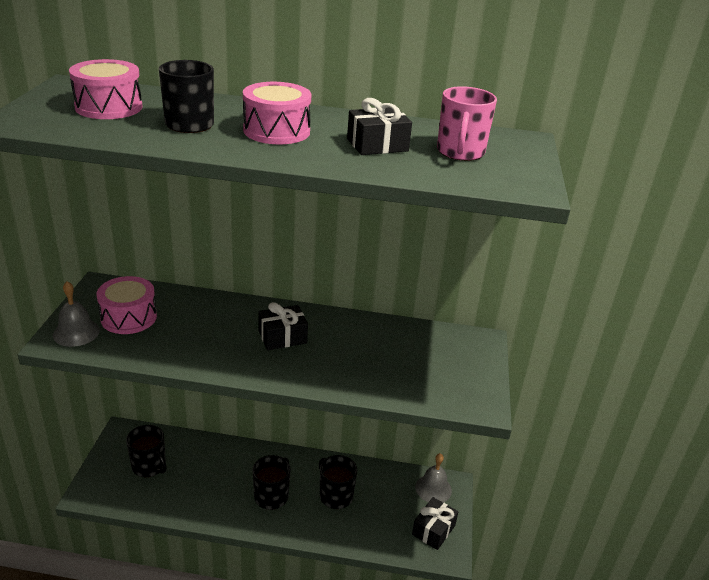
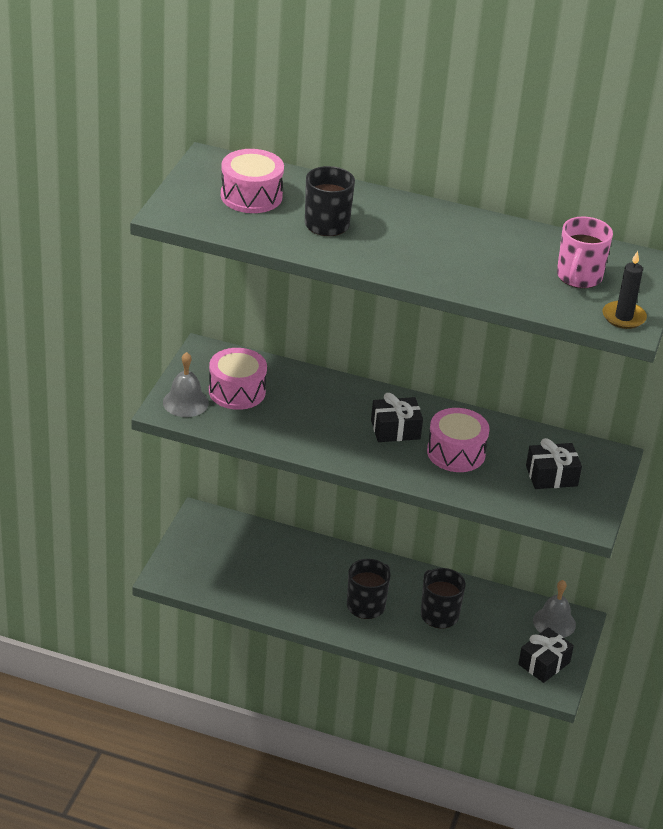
camera: 10 degrees right, 5 degrees up
black mug [126,425,167,477] -> none
pink drum [243,82,312,145] -> pink drum moved to [427,408,490,472]
black gift [347,98,412,155] -> black gift moved to [526,438,582,489]
none -> black candle [603,251,647,329]

